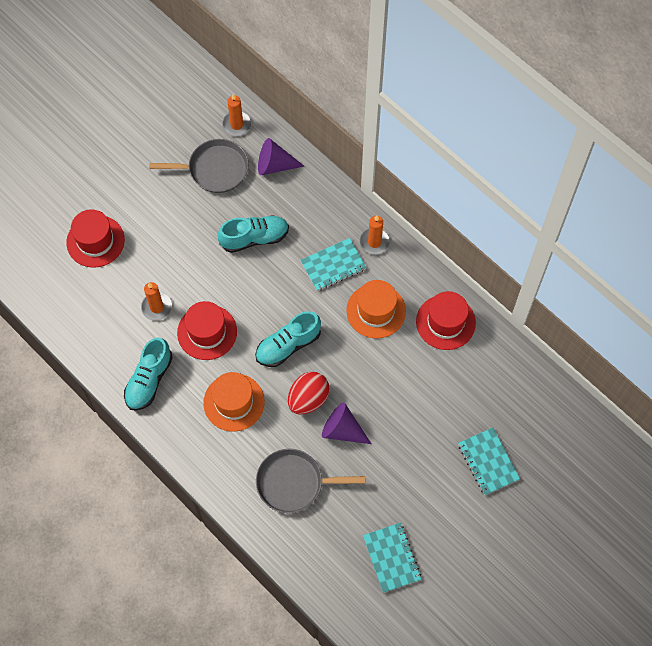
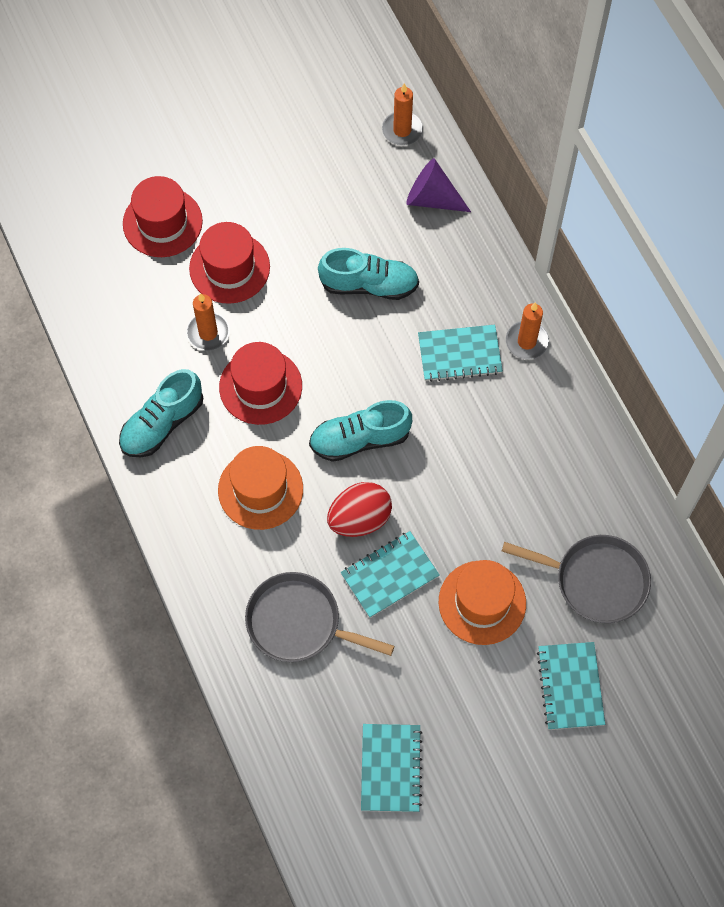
camera: 20 degrees right, 0 degrees up
grey pan [149,139,249,193] -> grey pan moved to [502,535,651,623]
purple cone [322,402,371,444] -> turquoise notebook [341,531,439,618]
orange hat [346,280,406,339] -> orange hat moved to [439,560,526,645]
red hat [416,291,476,350] -> red hat moved to [189,222,270,304]

